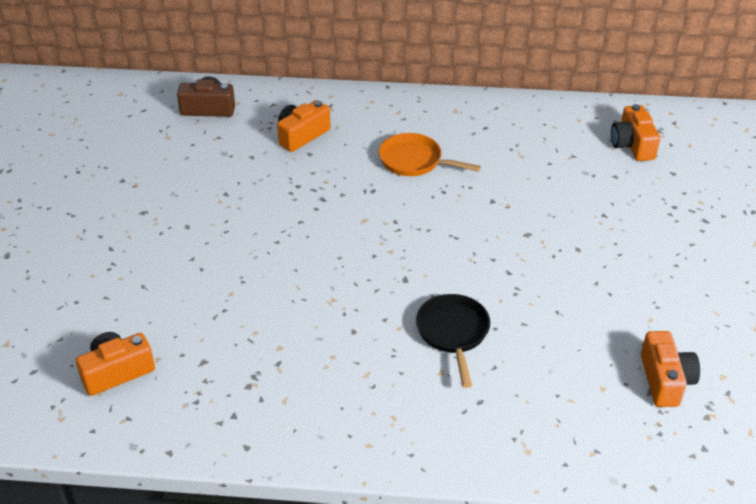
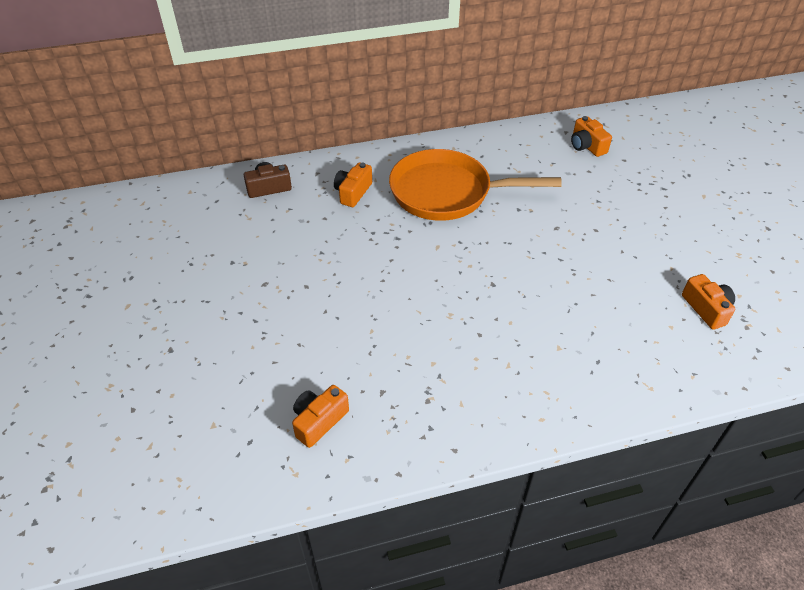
camera: 20 degrees left, 5 degrees up
orange pan [379,133,481,176] -> orange pan [389,149,562,221], size x2.08
black pan [416,294,490,388] -> none

